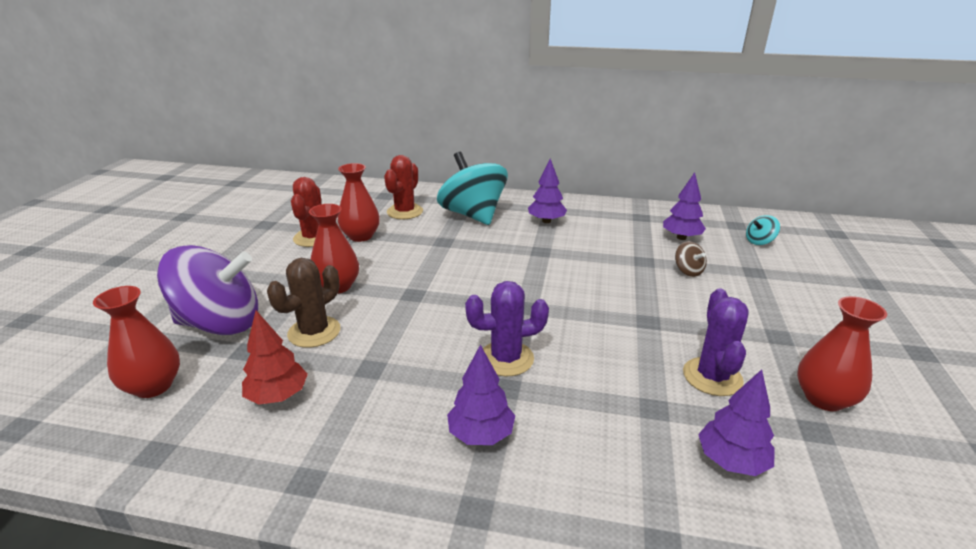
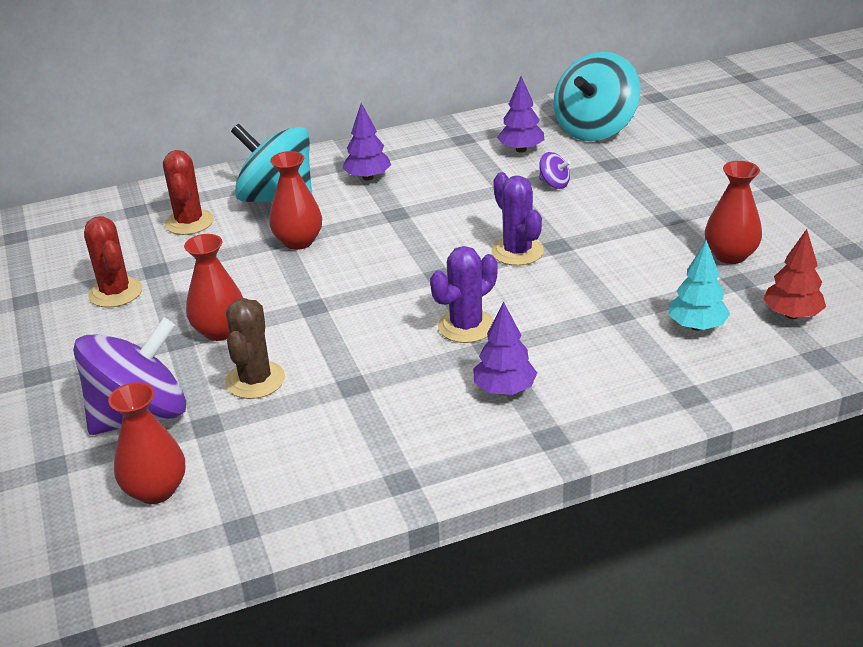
camera: 30 degrees left, 5 degrees up
red tree [242,310,308,405] -> red tree moved to [763,229,826,319]
red vase [338,163,380,242] -> red vase moved to [269,151,322,250]
brown spinning top [675,241,707,277] -> purple spinning top [539,152,571,189]
purple cactus [683,289,749,396] -> purple cactus moved to [491,172,544,266]
purple tree [698,369,775,476] -> turquoise tree [668,240,730,331]
turquoise spinning top [746,215,780,245] -> turquoise spinning top [553,52,640,141], size x2.48

